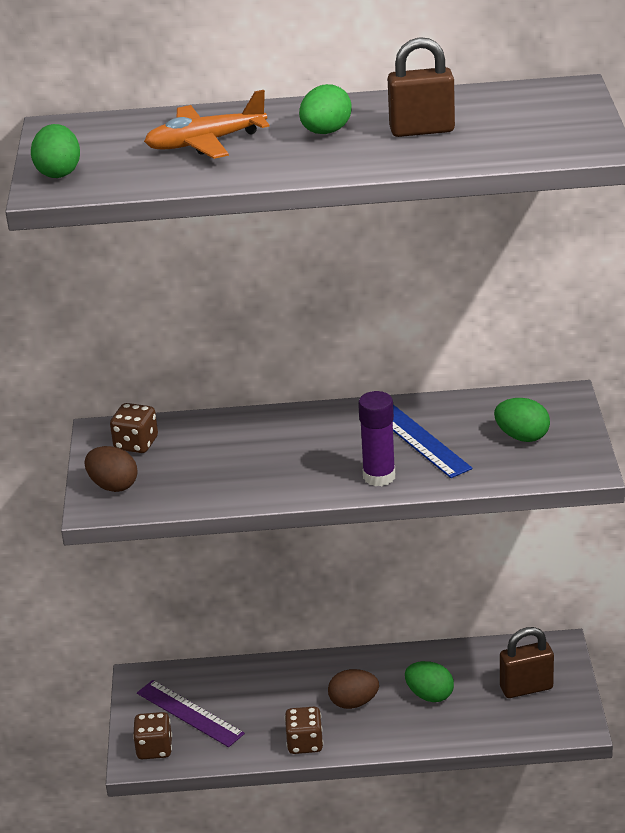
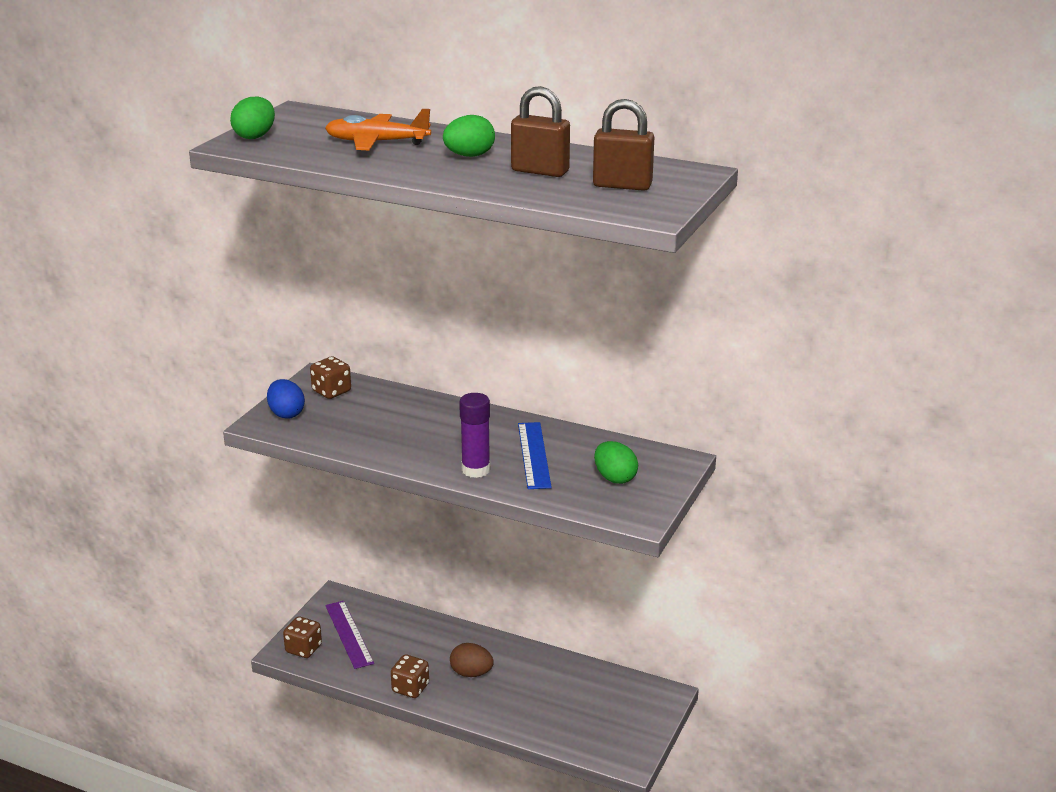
camera: 25 degrees right, 5 degrees down
brown egg [85,446,138,492] -> blue egg [267,379,305,419]
green egg [405,661,454,702] -> none
brown padlock [500,627,554,698] -> brown padlock moved to [593,99,654,191]

